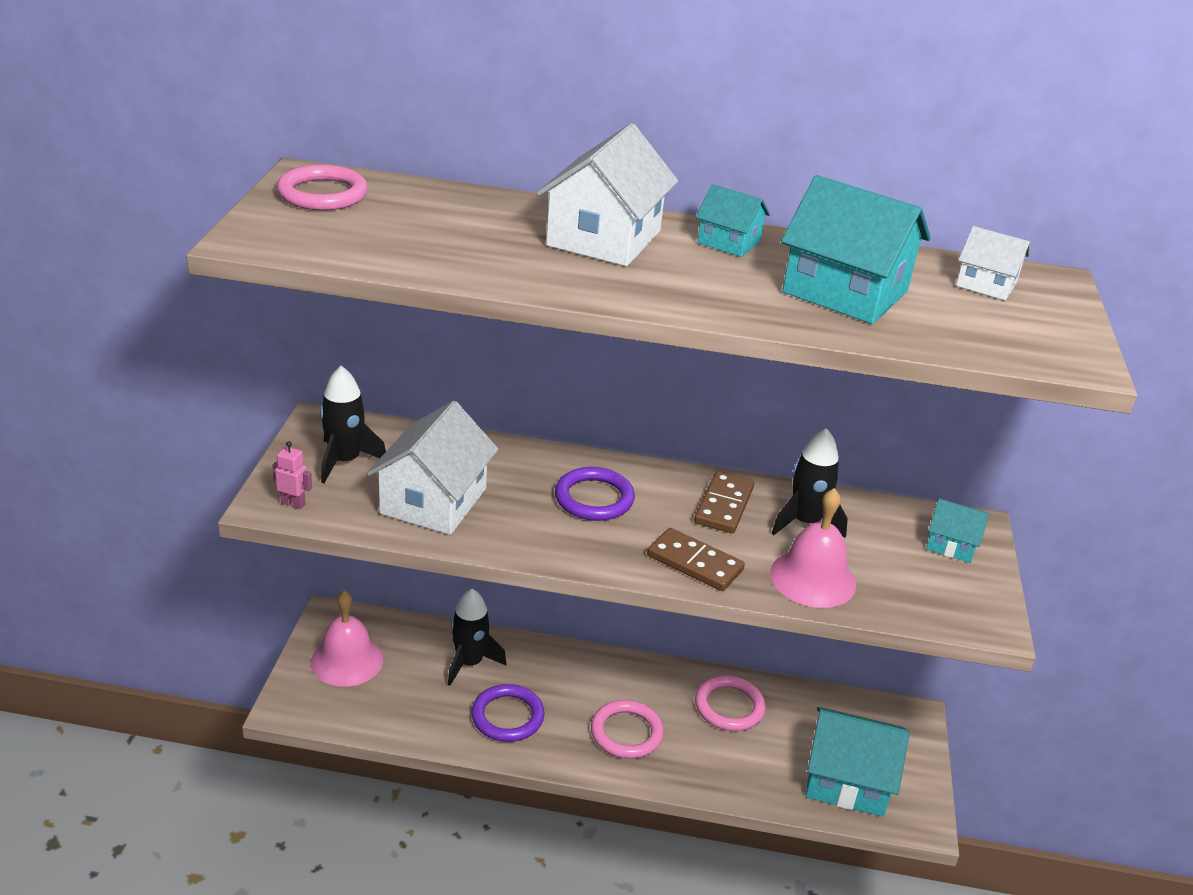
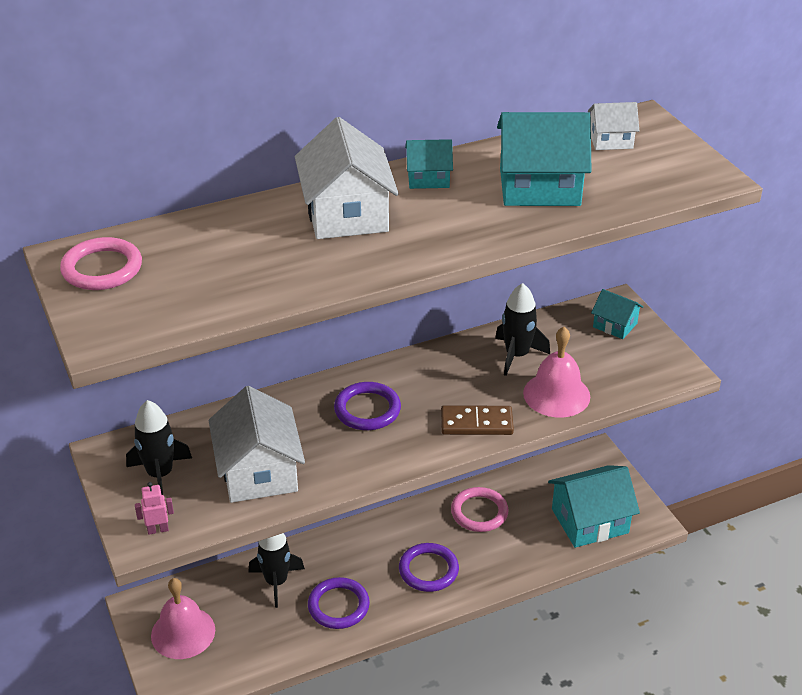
camera: 30 degrees left, 5 degrees up
pink ring [591,700,664,759] -> purple ring [399,543,459,592]
brown domino [694,471,754,533] -> none
turquoise house [926,498,989,563] -> turquoise house turned 45 degrees clockwise [591,289,643,339]

